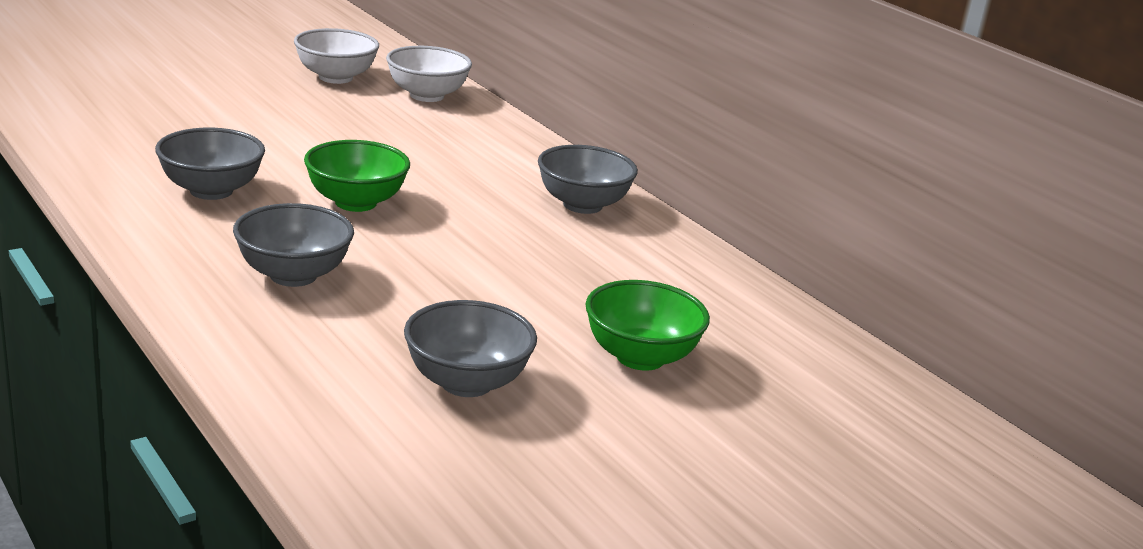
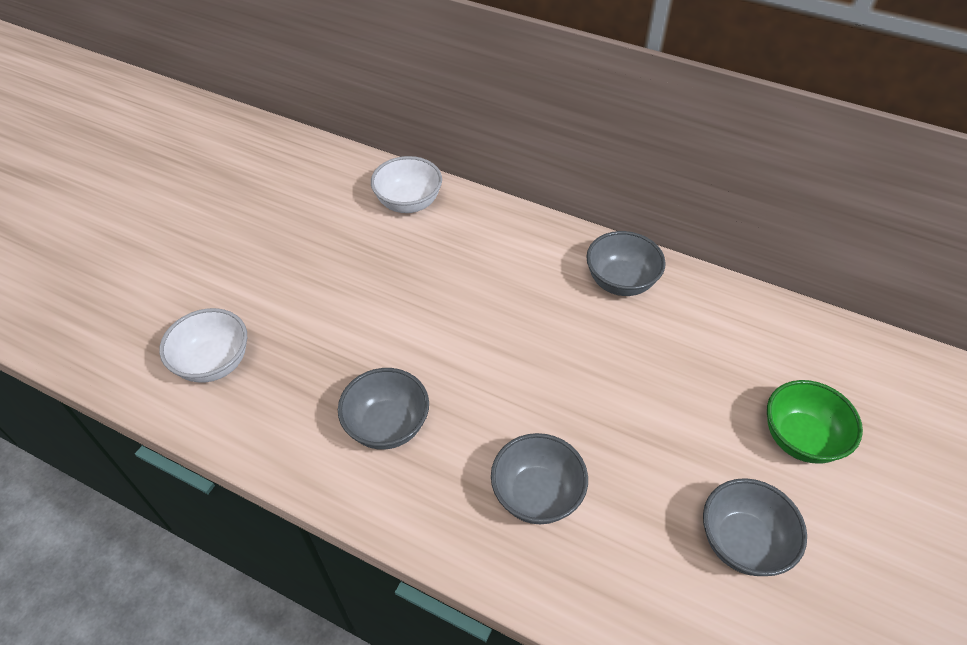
camera: 25 degrees left, 25 degrees up
white bowl [294,28,379,84] -> white bowl moved to [159,308,247,383]
green bowl [304,140,410,212] -> none

